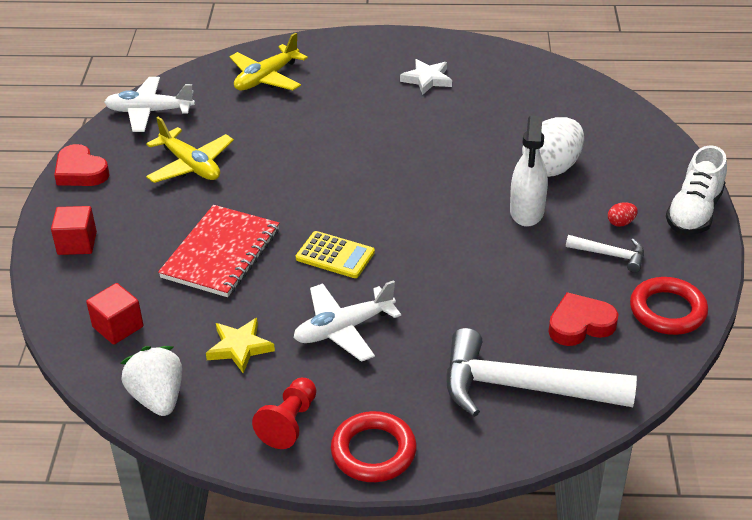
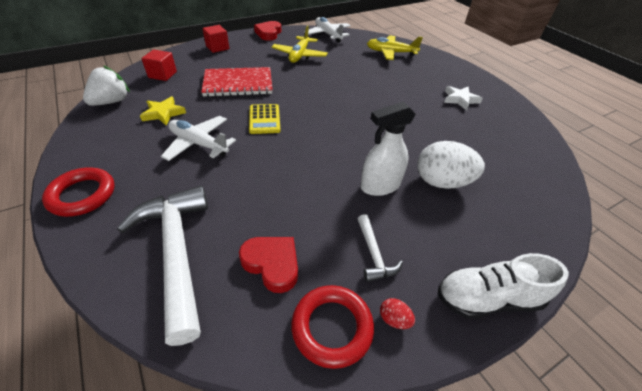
camera: 55 degrees right, 5 degrees up
red pawn [252,378,316,449] -> none
red egg [608,202,638,227] -> red egg moved to [380,298,415,329]

